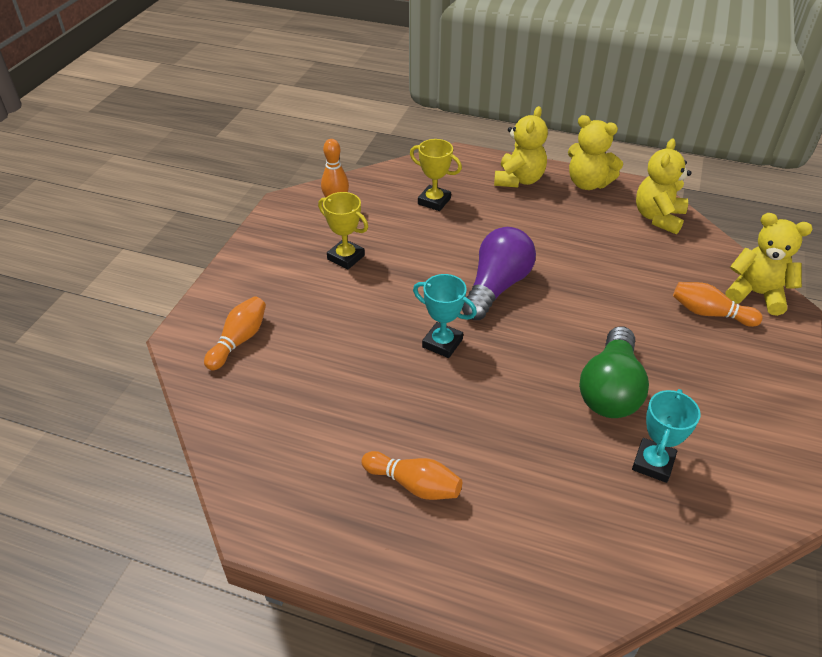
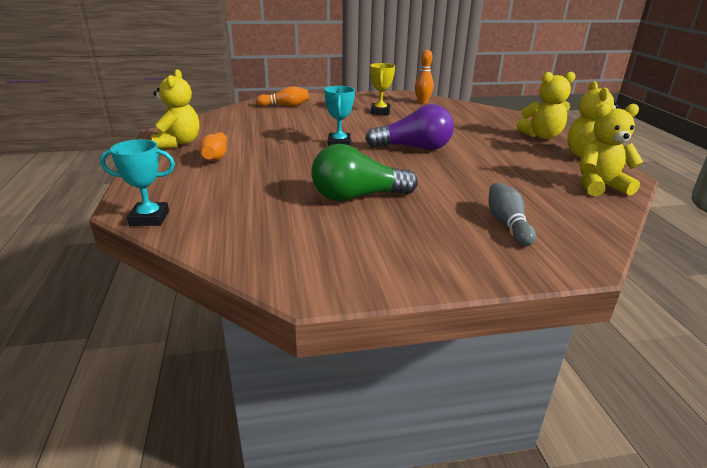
camera: 60 degrees right, 15 degrees down
yellow trophy [410,139,462,211] -> none
turquoise trophy [632,389,701,483] -> turquoise trophy moved to [100,139,175,226]
orange bowling pin [673,282,763,327] -> grey bowling pin [489,182,536,246]
yellow teddy bear [725,213,813,316] -> yellow teddy bear moved to [151,69,199,149]

